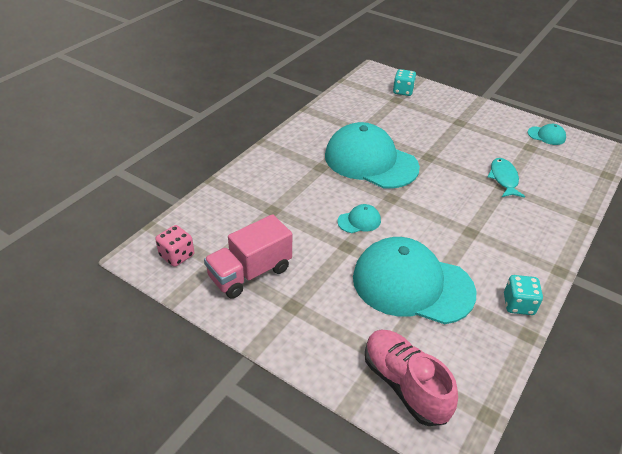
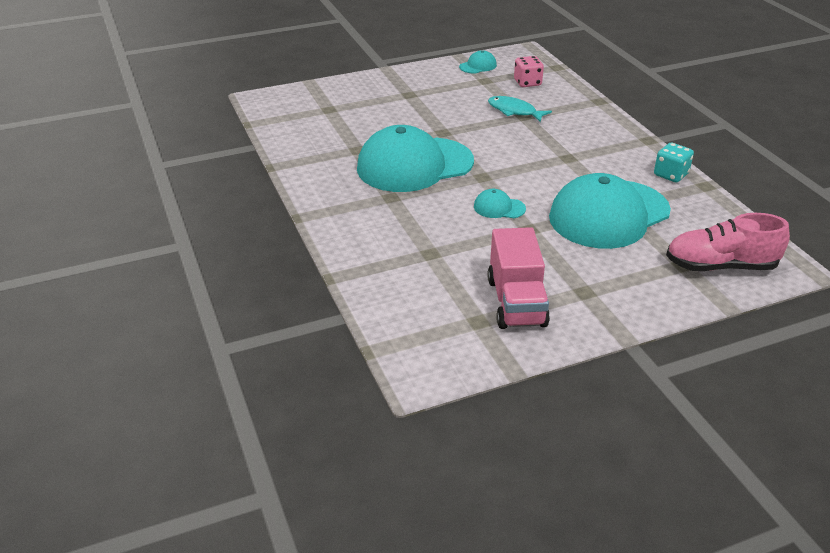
camera: 55 degrees left, 5 degrees down
pink dice [155,225,194,267] -> pink dice moved to [514,56,544,87]
turquoise cap [337,204,381,233] -> turquoise cap turned 90 degrees counterclockwise [474,189,526,218]
turquoise dice [393,69,416,96] -> none

